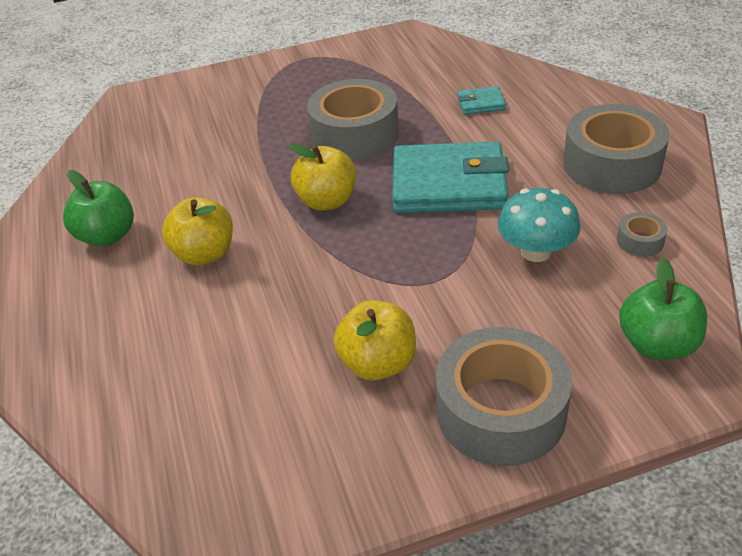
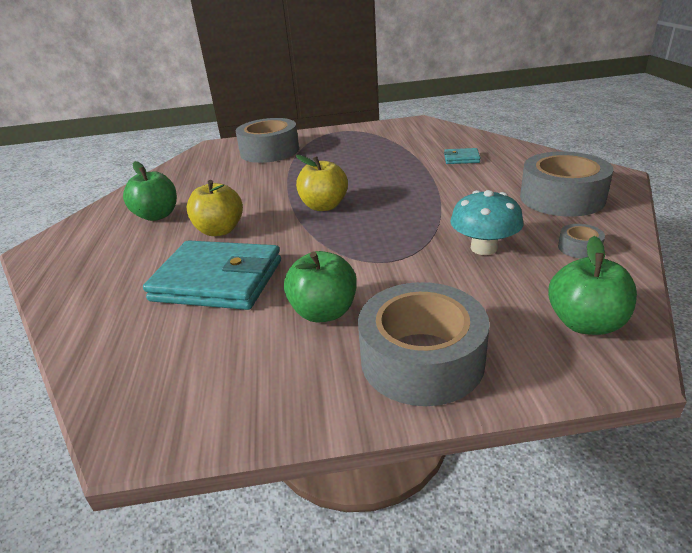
camera: 10 degrees right, 10 degrees down
grey tape [307,79,399,160] -> grey tape moved to [236,118,299,163]
yellow apple [334,300,416,380] -> green apple [284,251,357,323]
turquoise wallet [392,142,509,213] -> turquoise wallet moved to [143,240,281,310]

